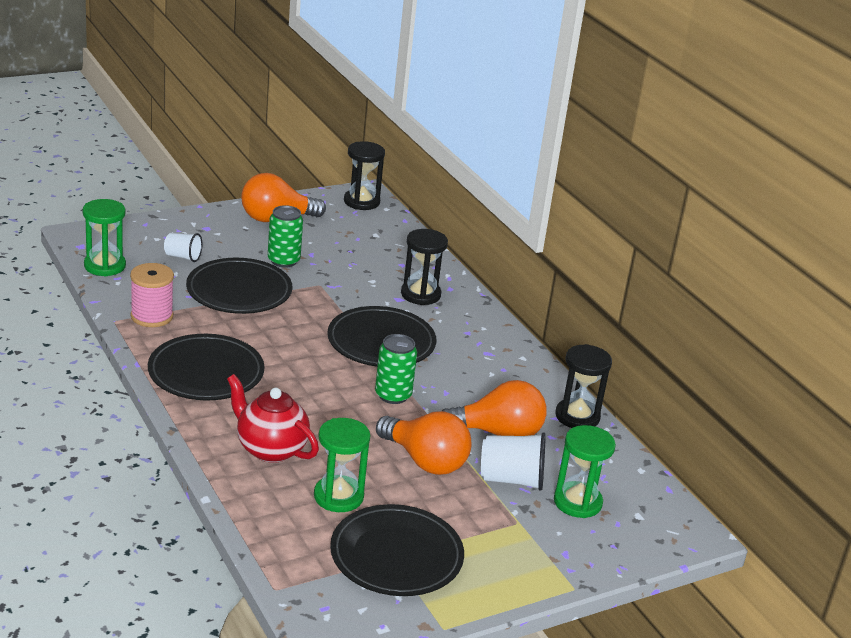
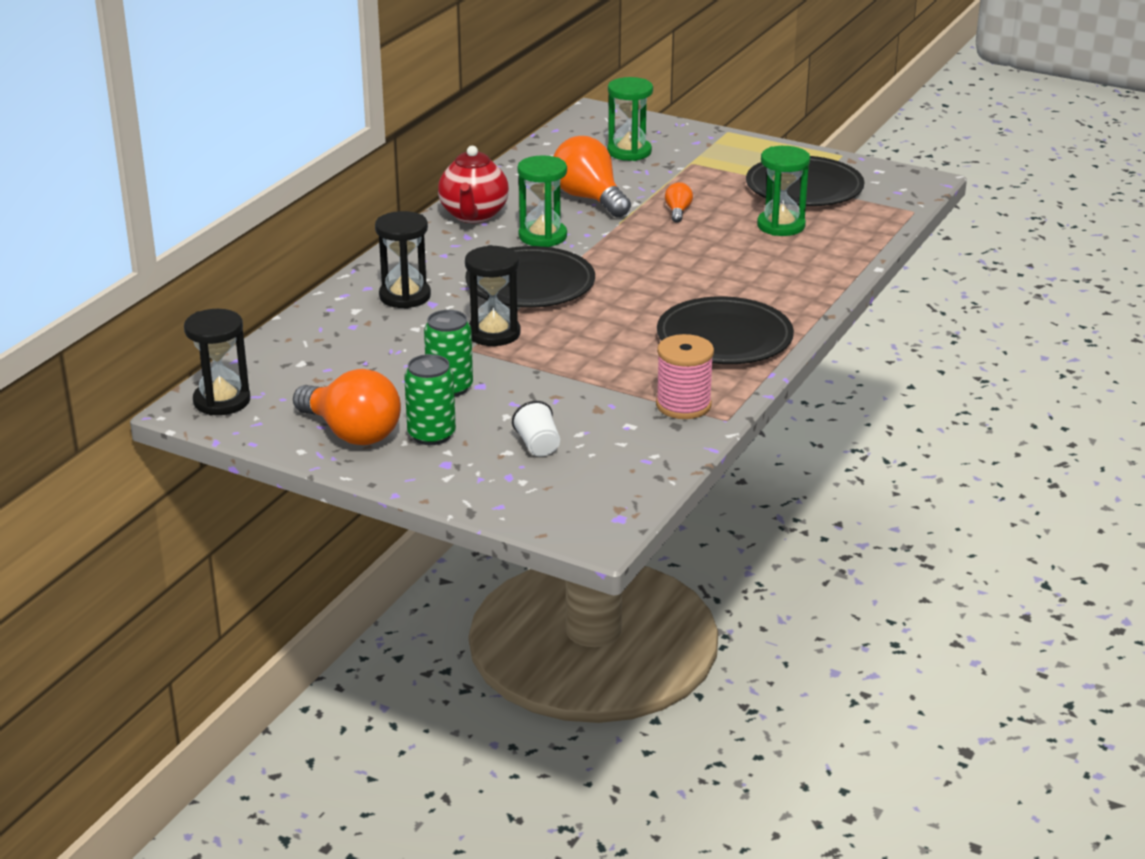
camera: 120 degrees left, 0 degrees up
green hourglass [83,199,126,276] -> green hourglass moved to [517,155,567,247]
black plate [186,258,292,314] -> none
red teapot [227,374,319,463] -> red teapot moved to [438,146,509,223]
green can [375,334,417,404] -> green can moved to [404,354,456,445]
orange light bulb [376,411,471,475] -> orange light bulb [665,182,693,223], size x0.46
white cup [481,432,546,491] -> none
black hourglass [555,344,612,428] -> black hourglass moved to [465,245,521,346]

